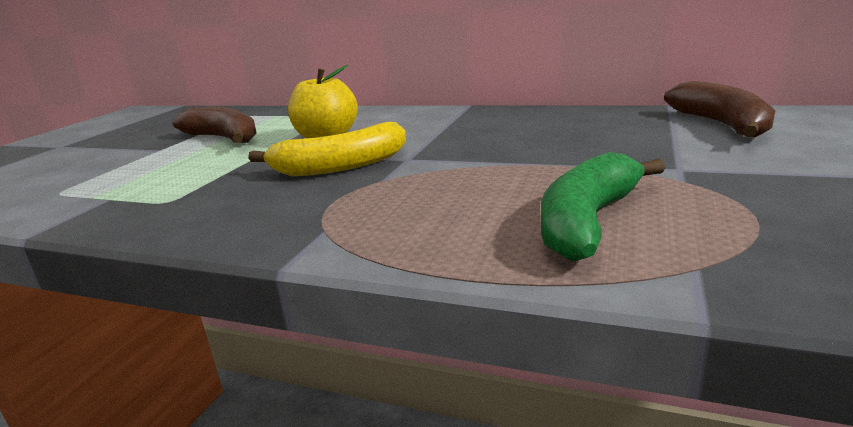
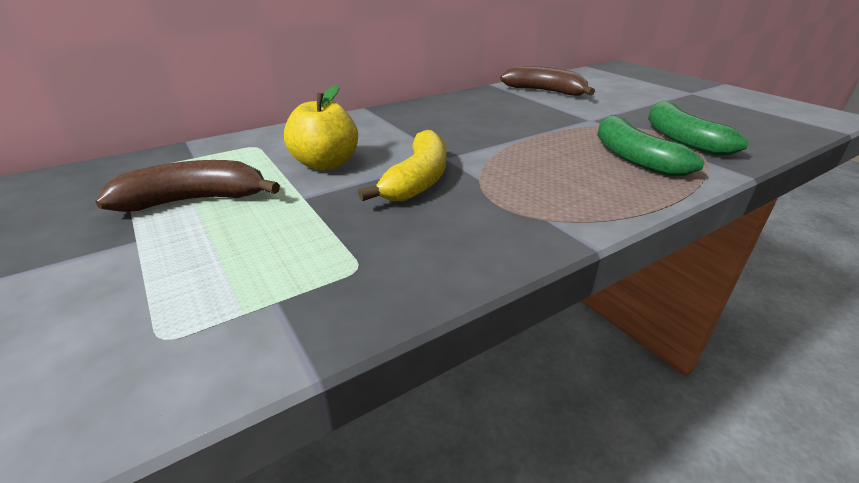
camera: 55 degrees left, 10 degrees up
none -> green banana [648,101,749,156]

